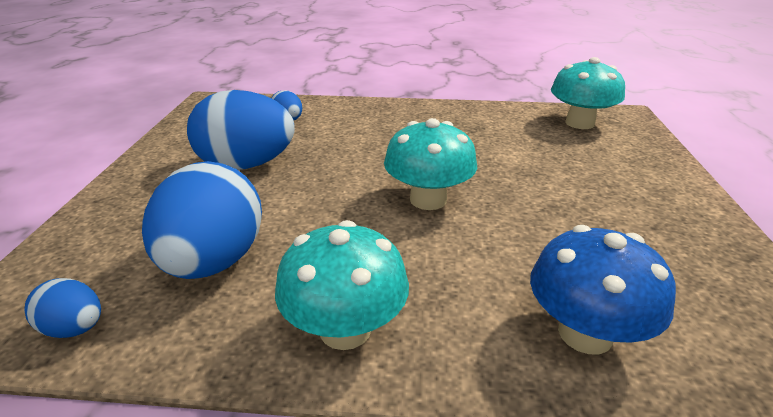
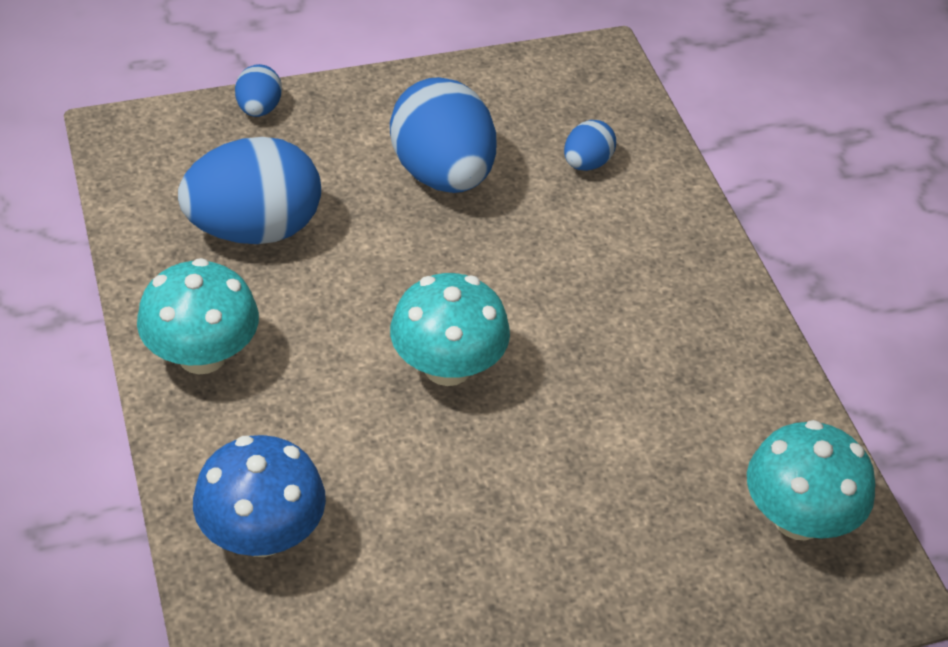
camera: 65 degrees right, 15 degrees up
blue egg [24,278,101,338] -> blue egg moved to [235,64,282,117]

